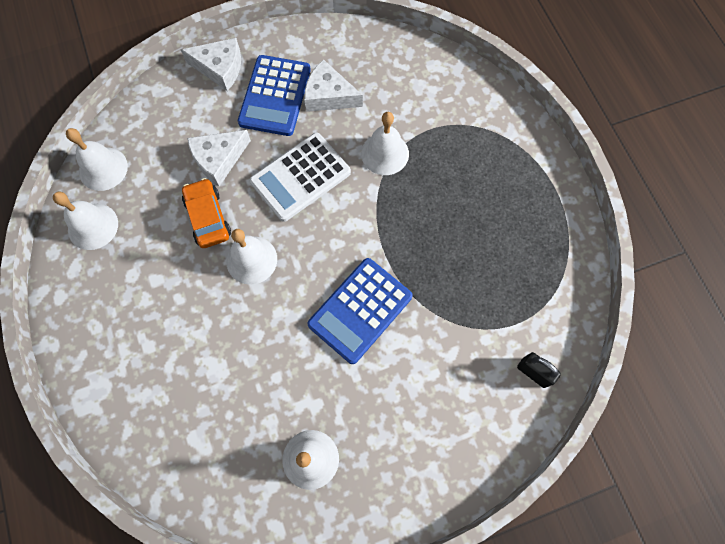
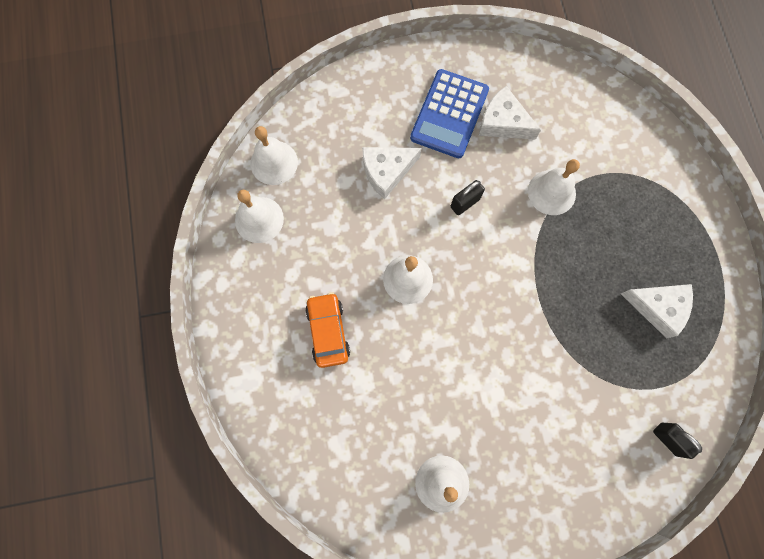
camera: 10 degrees right, 5 degrees up
white cheese [181,38,241,91] -> white cheese moved to [621,284,693,338]
orange car [182,178,231,248] -> orange car moved to [305,292,350,368]
white calculator [250,133,351,222] -> black padlock [451,180,485,215]
blue calculator [307,258,412,364] -> none

